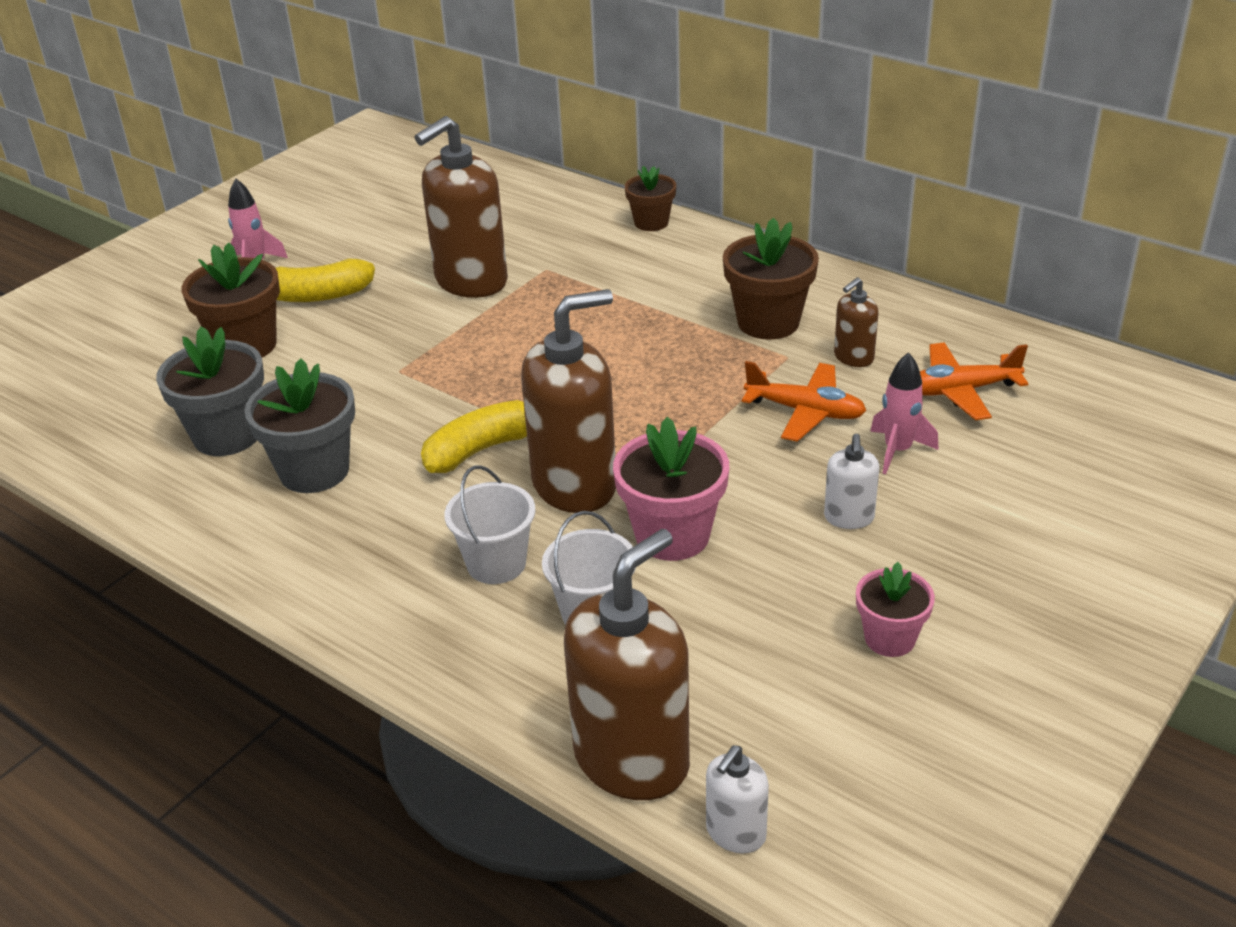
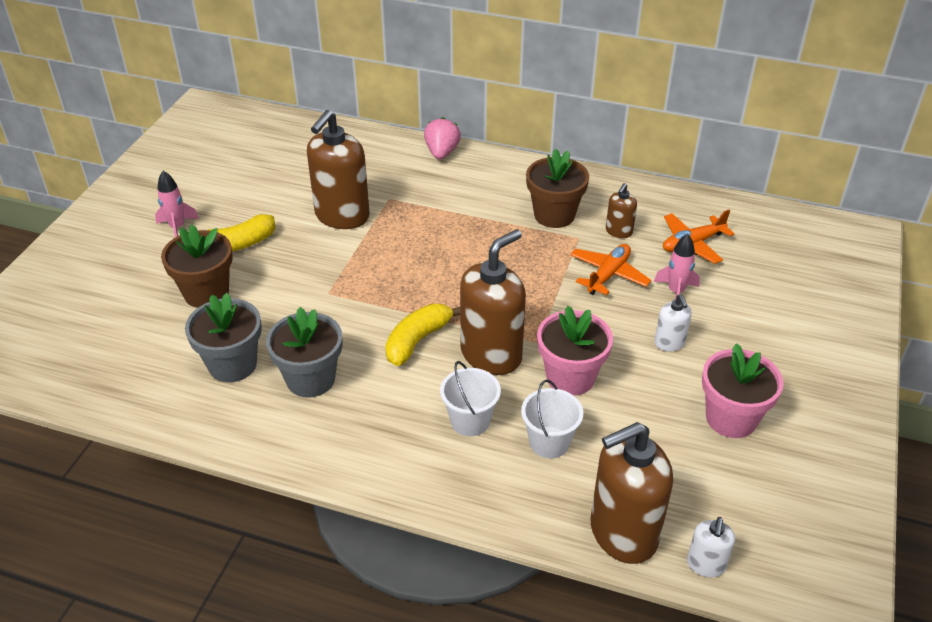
camera: 20 degrees left, 5 degrees up
brown soap dispenser [564,529,690,800] -> brown soap dispenser turned 135 degrees counterclockwise [591,422,673,564]
brown flower pot [625,166,676,231] -> pink strawberry [424,117,461,159]
orange plane [742,361,866,442] -> orange plane turned 60 degrees counterclockwise [570,244,651,295]
pink flower pot [856,562,935,657] -> pink flower pot [702,343,784,438], size x1.62

